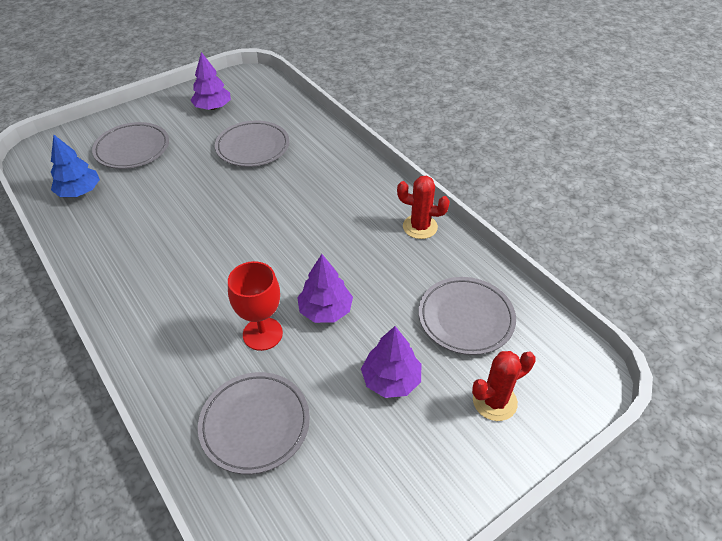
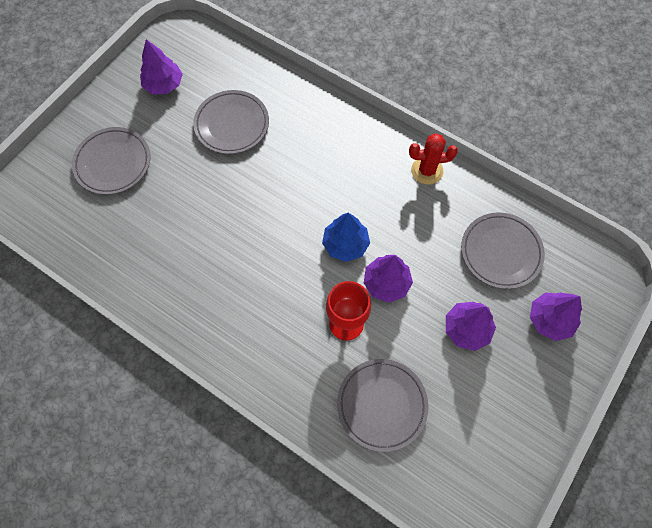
camera: 20 degrees left, 20 degrees up
blue tree [51,134,100,197] -> blue tree moved to [322,213,370,262]
red cactus [472,351,536,421] -> purple tree [530,292,582,341]

